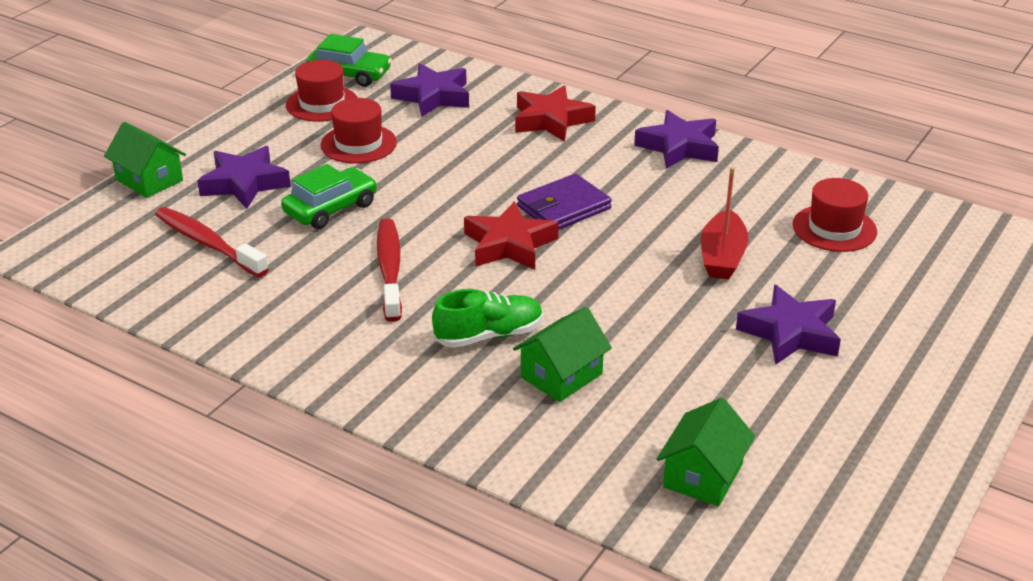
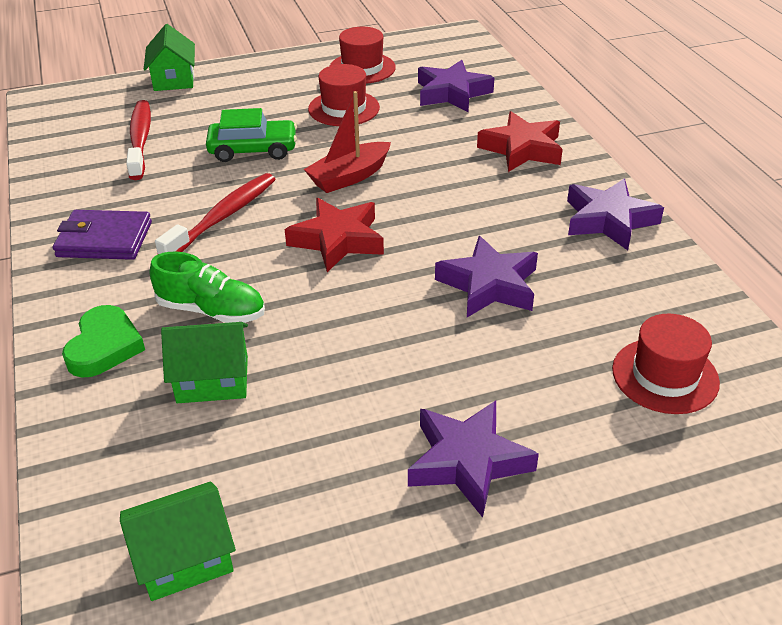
camera: 40 degrees right, 5 degrees up
purple star [197,146,291,208] -> purple star moved to [435,236,538,317]
green car [306,34,392,87] -> none
purple wallet [517,173,612,230] -> purple wallet moved to [53,210,152,260]
red boat [701,167,749,279] -> red boat moved to [304,91,391,193]
none -> green heart [62,305,145,377]

